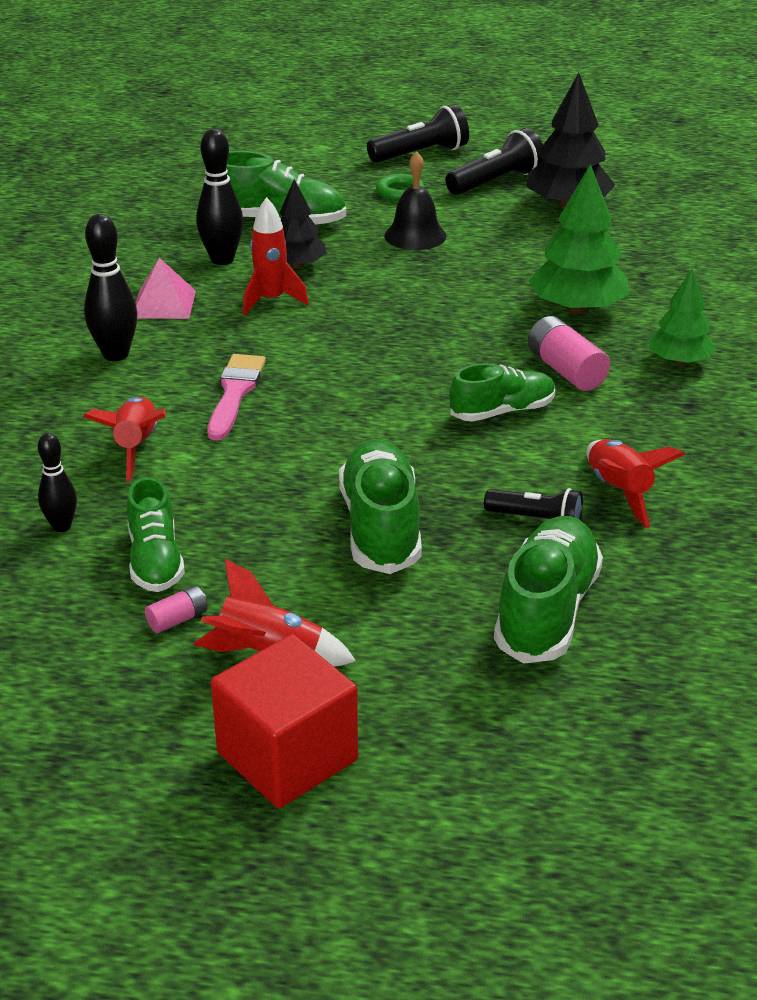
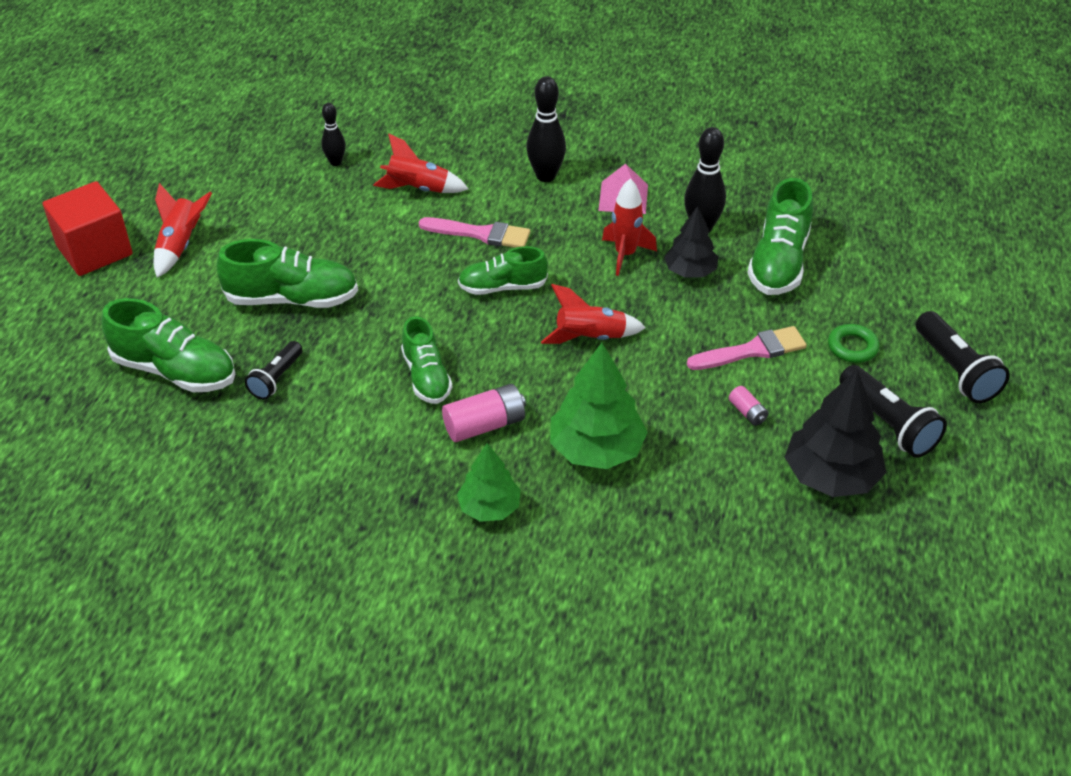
camera: 95 degrees right, 10 degrees up
green shoe [127,477,185,592] -> green shoe moved to [458,246,548,295]
pink battery [145,586,208,633] -> pink battery moved to [729,386,769,426]
black bell [384,152,446,250] -> pink brush [687,326,807,370]
red rocket [587,439,685,528] -> red rocket moved to [541,284,646,344]

